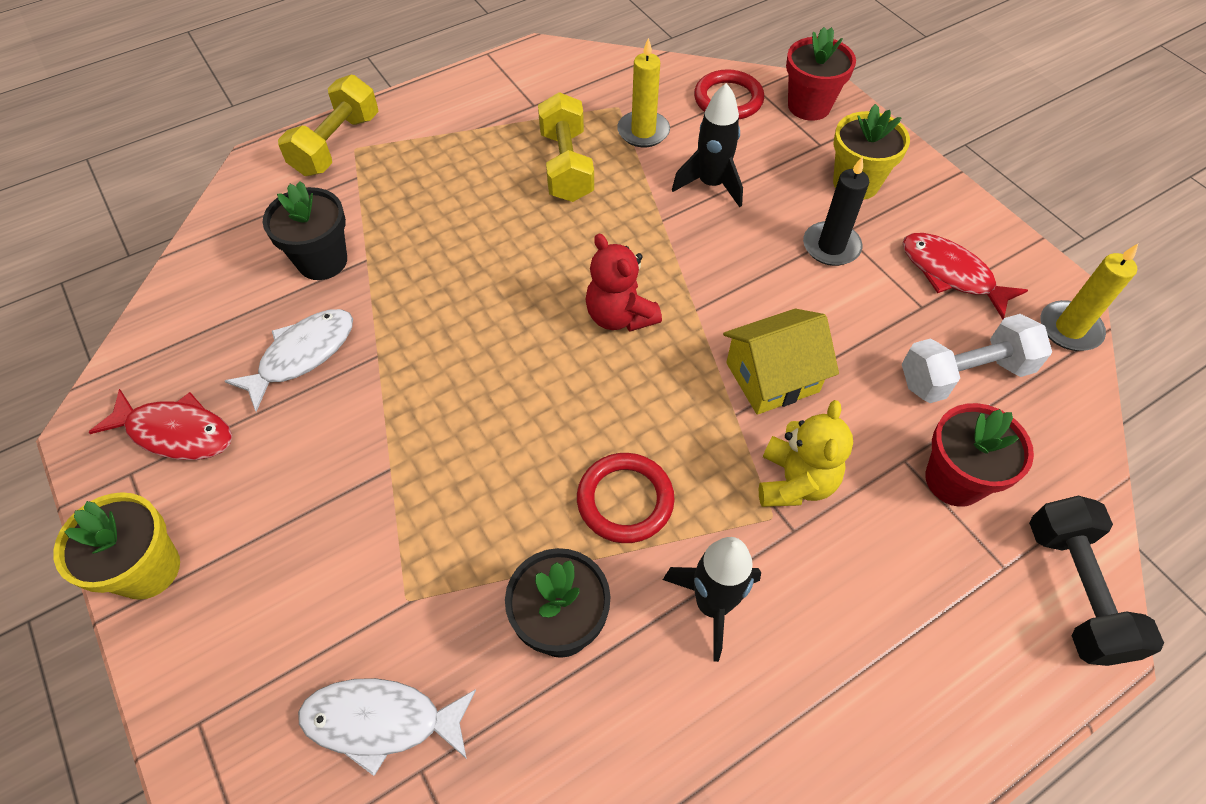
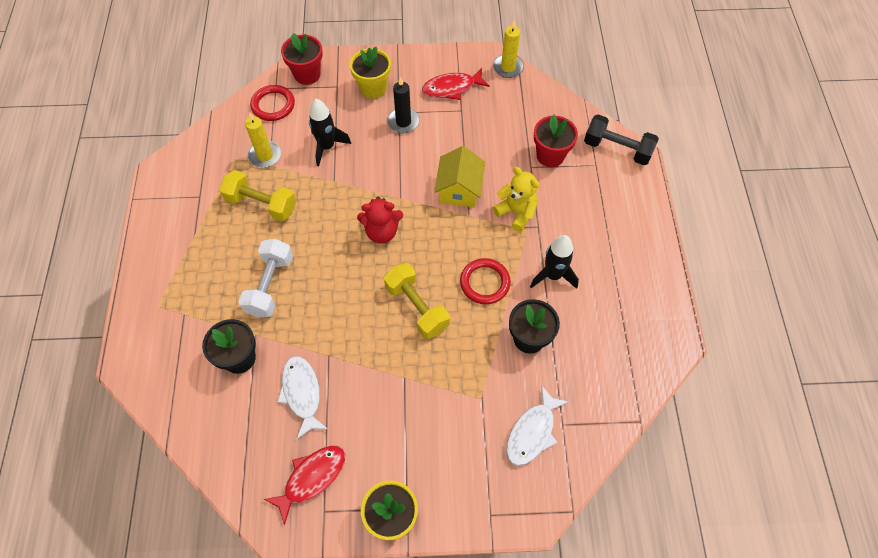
camera: 60 degrees left, 5 degrees up
yellow dumbbell [278,75,378,176] -> yellow dumbbell moved to [384,263,450,339]
white dumbbell [902,314,1052,403] -> white dumbbell moved to [239,239,293,317]

